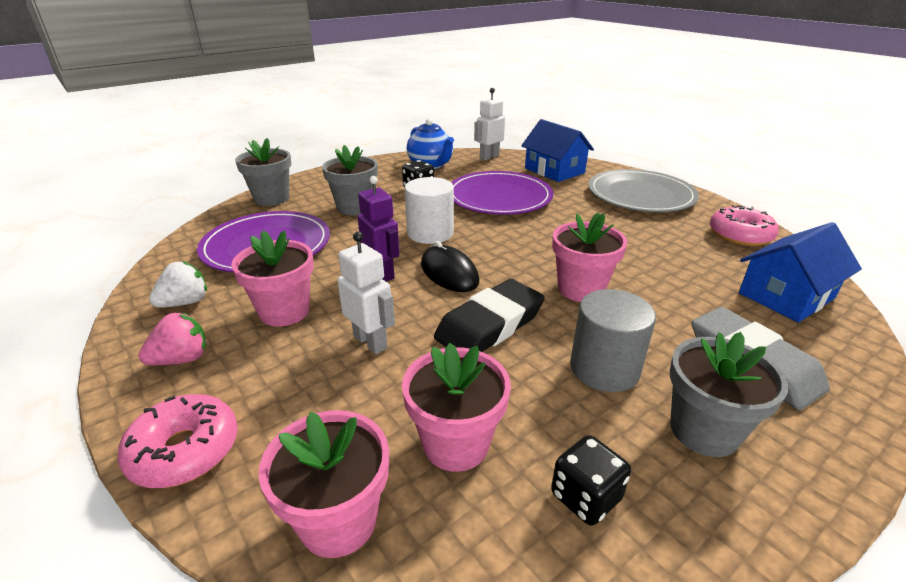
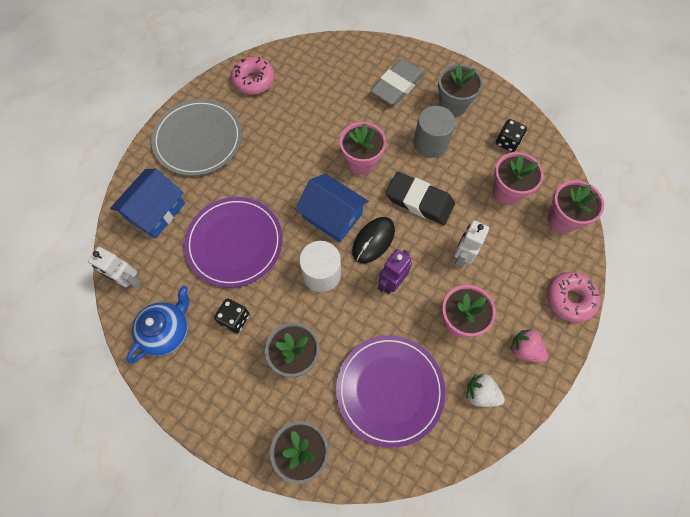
camera: 110 degrees left, 35 degrees up
blue house [739,222,862,323] -> blue house moved to [295,174,368,243]

